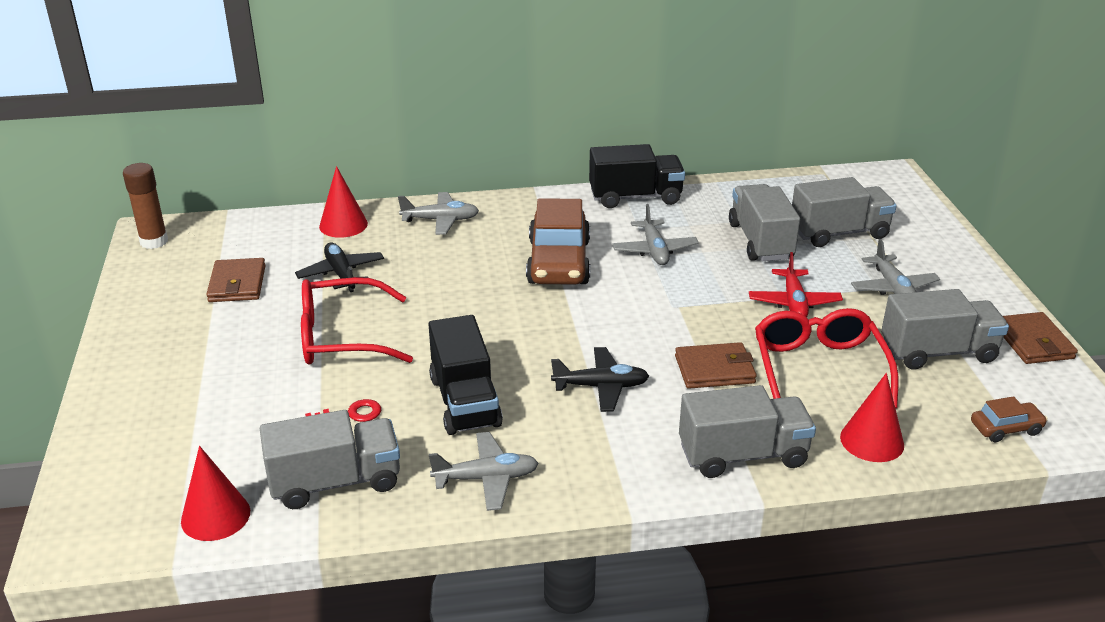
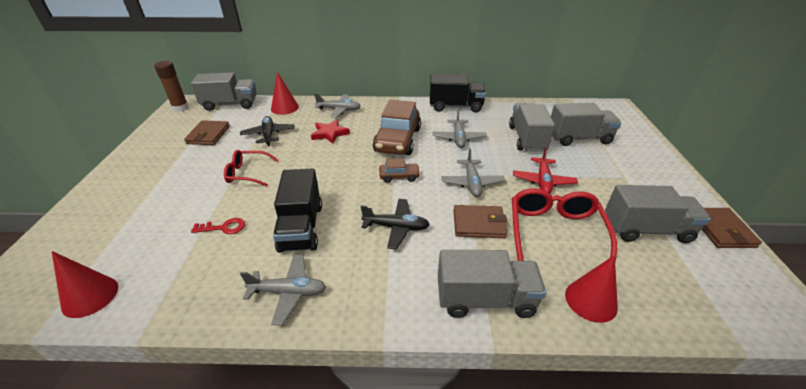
camera: 10 degrees right, 5 degrees up
grey truck [260,410,400,509] -> grey truck moved to [191,72,256,111]
red glasses [301,277,413,365] -> red glasses [224,150,279,186], size x0.62
grey plane [851,239,940,295] -> grey plane moved to [442,148,505,197]
brown car [971,396,1048,442] -> brown car moved to [379,158,420,183]
none -> red star [311,119,350,144]

